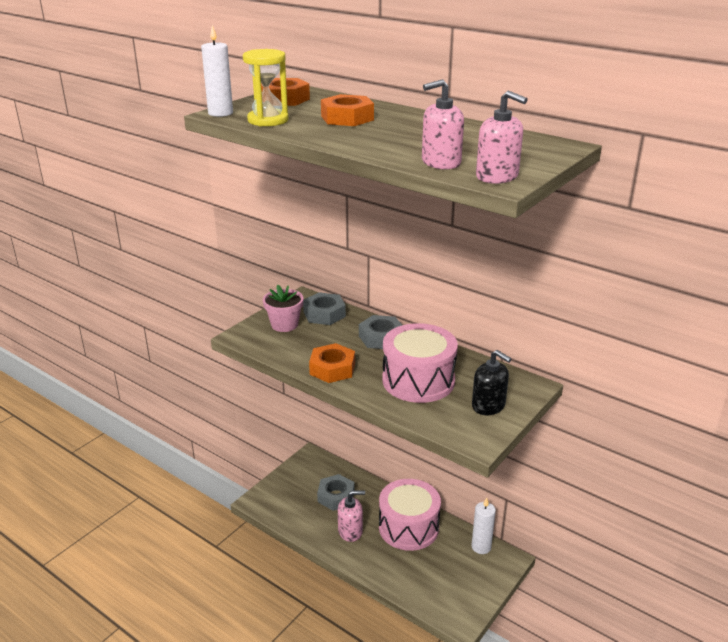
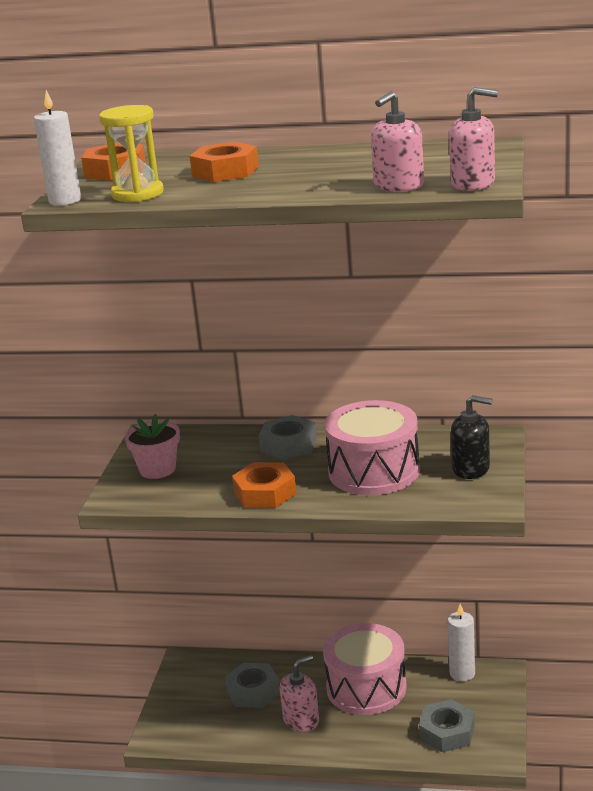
camera: 25 degrees left, 5 degrees down
grey nut [303,292,346,325] -> grey nut moved to [419,699,475,752]

